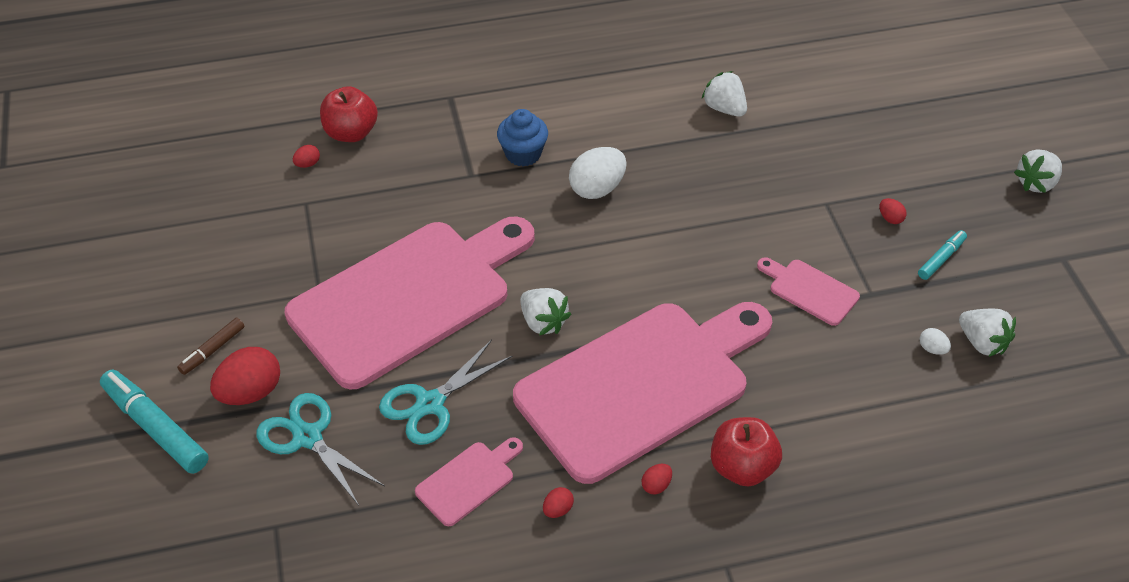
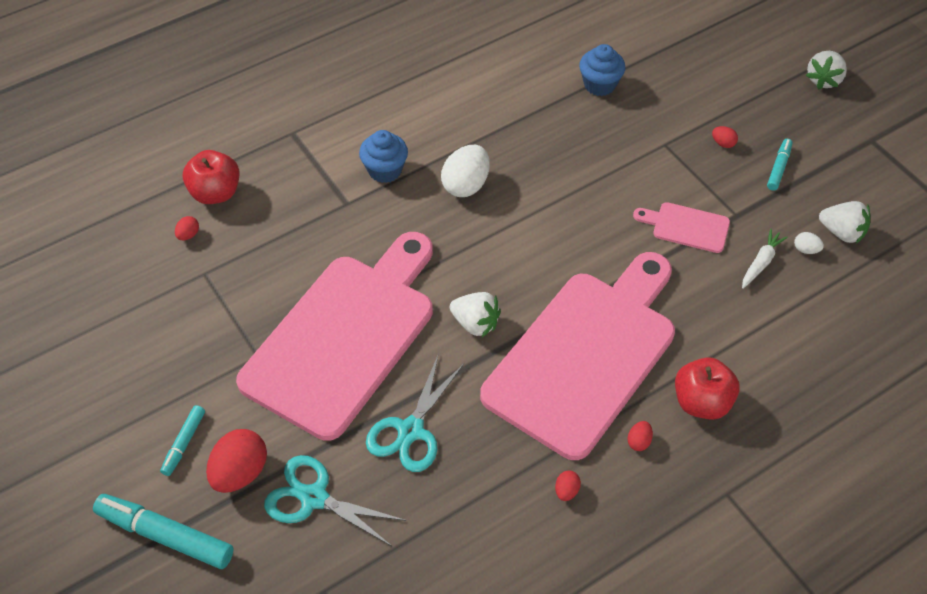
camera: 20 degrees left, 5 degrees up
brown marker [177,318,245,375] -> turquoise marker [160,405,205,476]
pink cutting board [415,437,523,526] -> none
white strawberry [702,71,747,117] -> none
none -> blue cupcake [579,44,625,96]
none -> white carrot [742,229,788,289]

